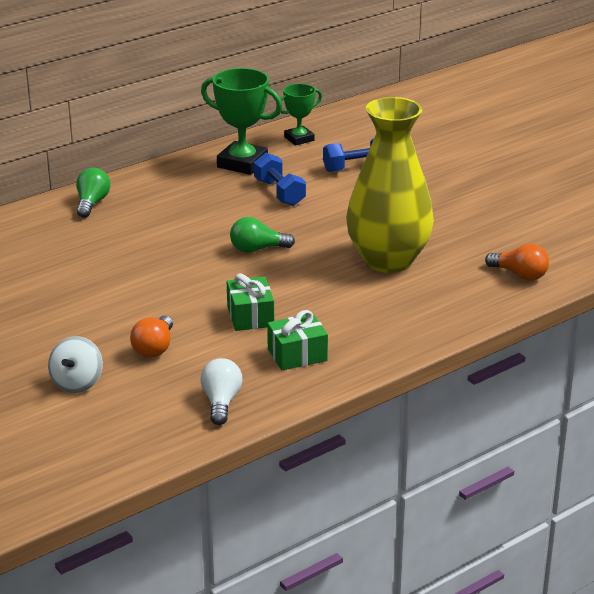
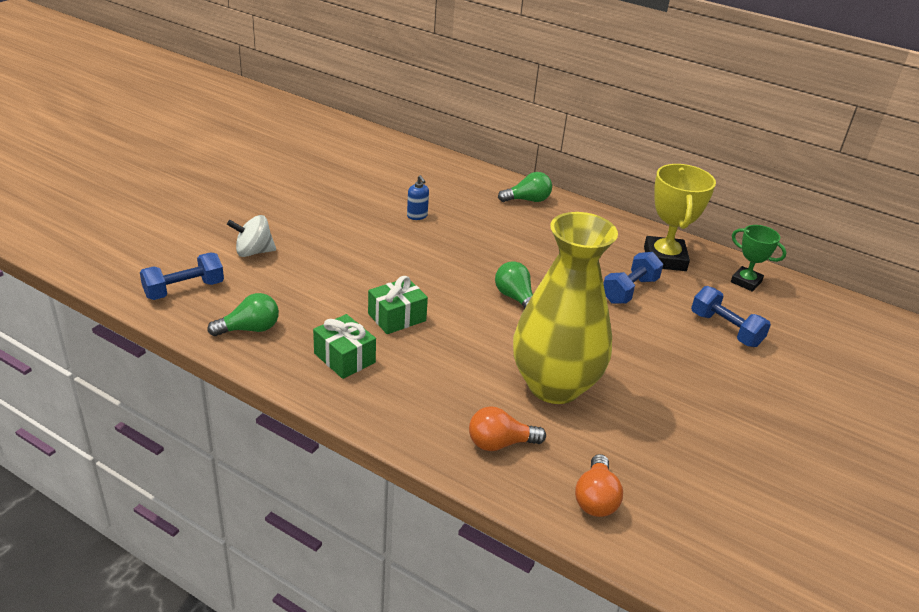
camera: 65 degrees right, 5 degrees up
orange light bulb [130,316,173,358] -> orange light bulb moved to [469,406,546,451]
white light bulb [200,358,242,425] -> green light bulb [207,293,279,336]
green trophy [201,68,282,175] -> yellow trophy [644,164,716,271]
none -> blue dumbbell [140,253,224,300]
none -> blue soap dispenser [407,175,429,220]

